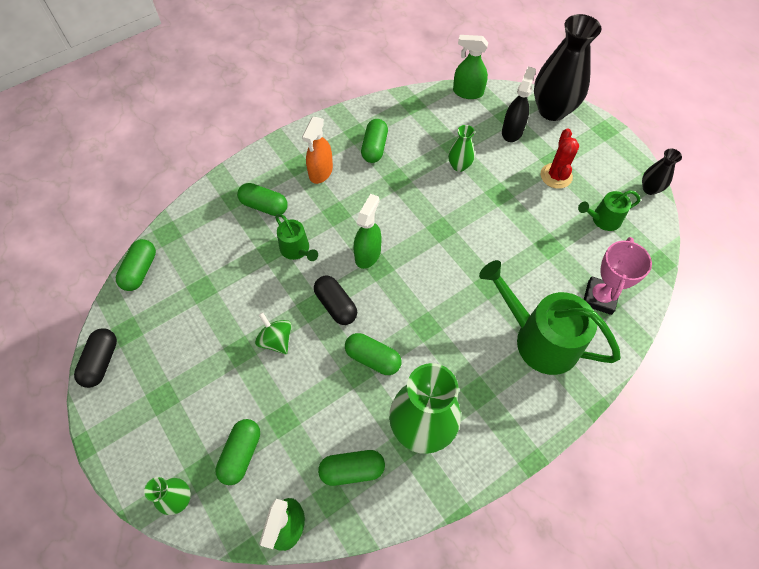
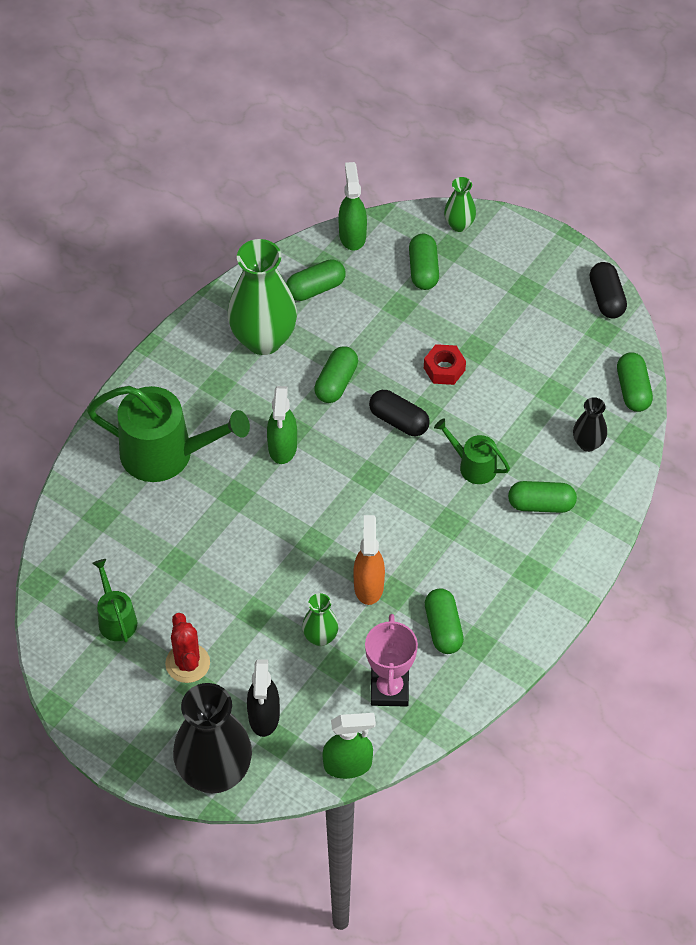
camera: 160 degrees right, 5 degrees down
green spinning top [255,312,292,354] -> red nut [424,344,466,385]
orange spray bottle [302,117,333,184] -> orange spray bottle moved to [353,515,385,605]
green capsule [345,333,401,375] -> green capsule turned 75 degrees counterclockwise [314,346,358,403]
green spray bottle [354,194,381,269] -> green spray bottle moved to [267,386,297,464]
green watering can [578,190,640,231] -> green watering can turned 75 degrees counterclockwise [92,559,137,642]
pink trophy [584,237,652,315] -> pink trophy moved to [365,614,418,707]
black vase [642,148,682,195] -> black vase moved to [573,397,607,452]

